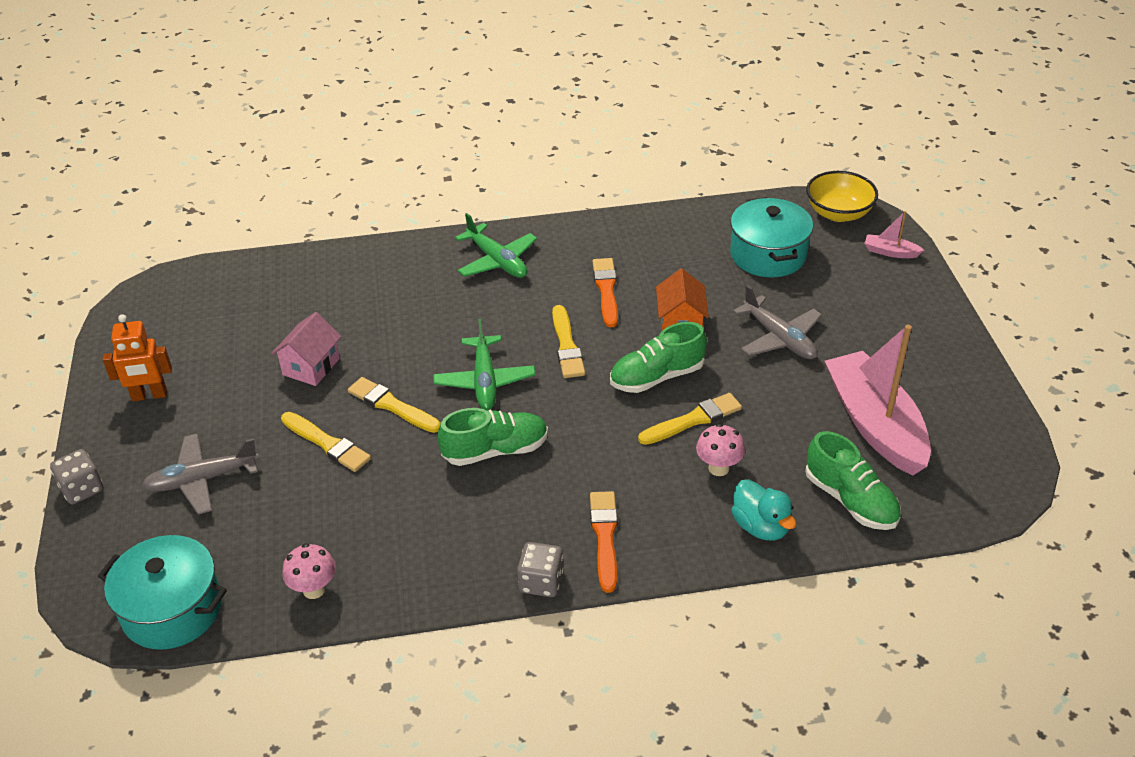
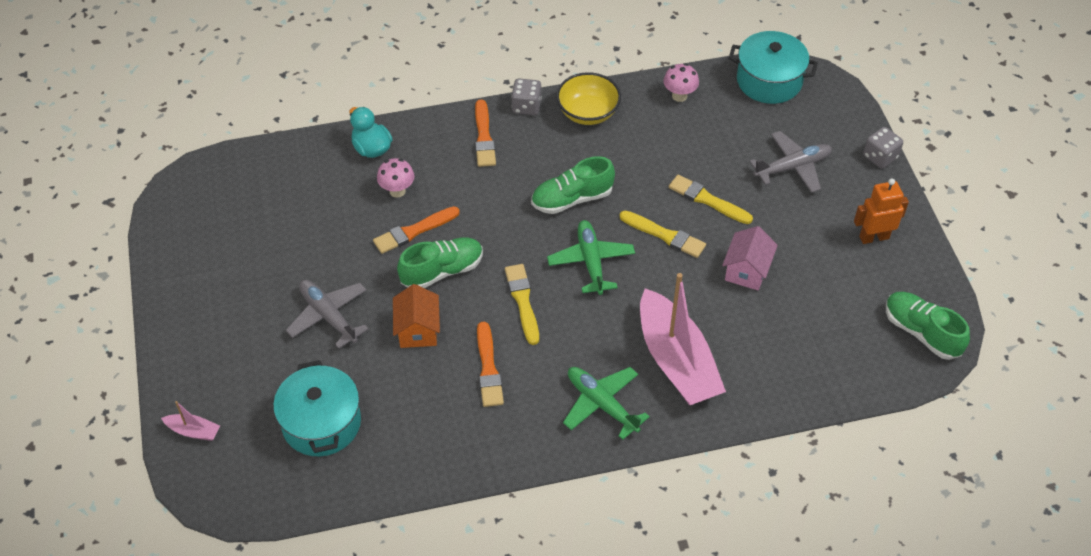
camera: 175 degrees right, 10 degrees up
yellow brush [638,393,742,445] -> orange brush [373,206,460,254]
green shoe [805,431,901,530] -> green shoe moved to [886,292,970,360]
yellow bowl [806,171,878,222] -> yellow bowl moved to [556,72,621,125]
pink boat [825,325,931,476] -> pink boat moved to [640,273,726,405]

